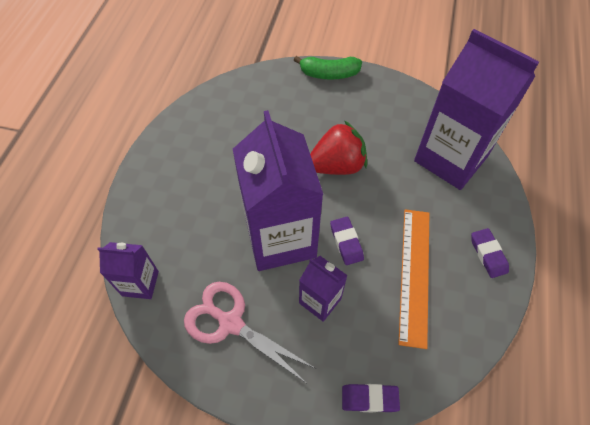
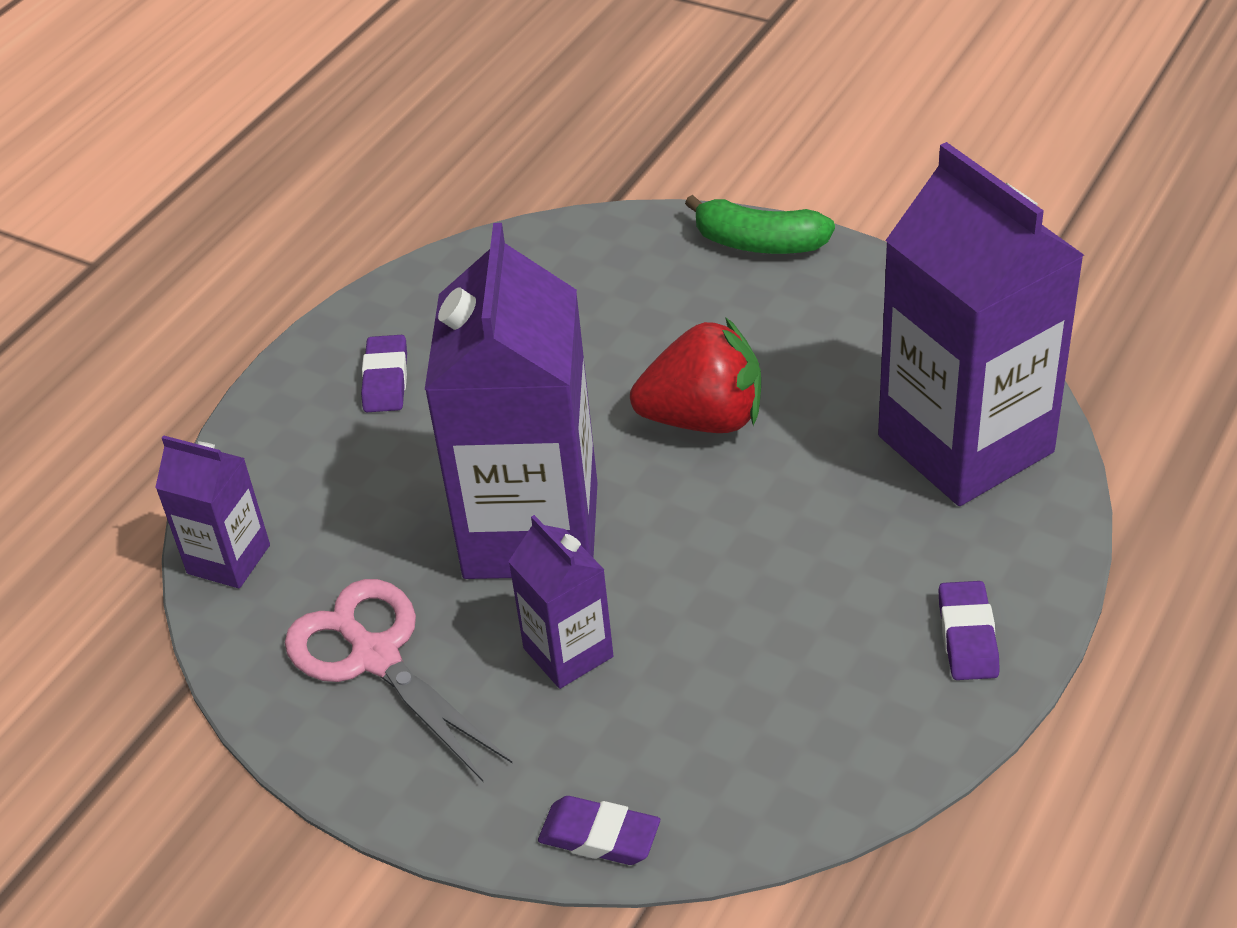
camera: 20 degrees right, 15 degrees down
purple eraser [330,217,364,265] -> purple eraser moved to [361,335,407,412]
orange ruler [398,209,429,349] -> none

